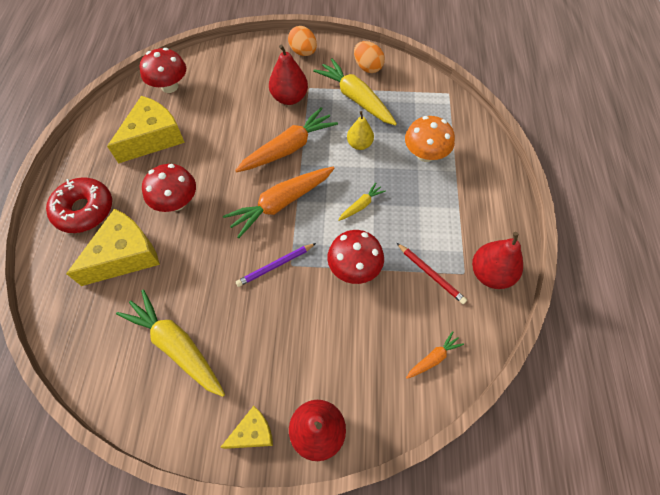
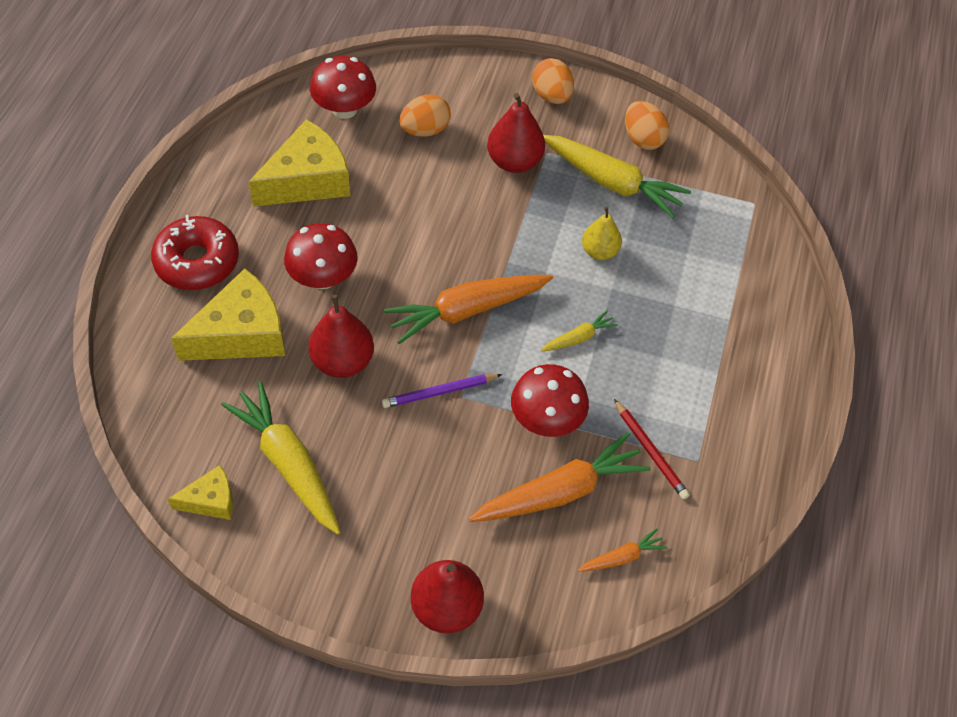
camera: 10 degrees right, 5 degrees down
yellow cheese [220,406,273,449] -> yellow cheese moved to [168,465,233,520]
orange carrot [235,107,338,172] -> orange carrot moved to [469,432,651,522]
yellow carrot [313,58,397,126] -> yellow carrot turned 150 degrees clockwise [543,135,691,218]
orange mushroom [405,116,455,162] -> none
red pear [472,232,523,289] -> red pear moved to [308,295,374,378]
none -> orange egg [399,94,451,137]

